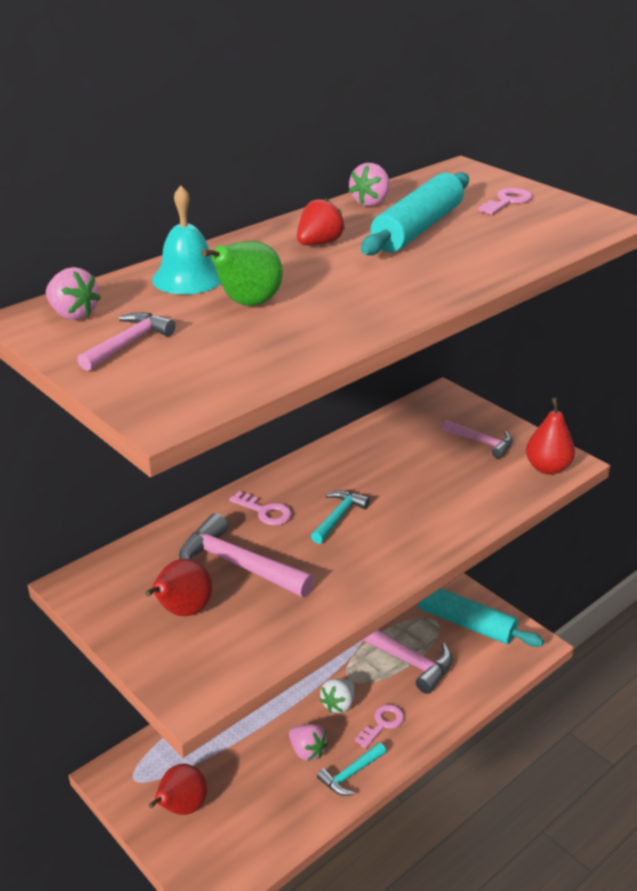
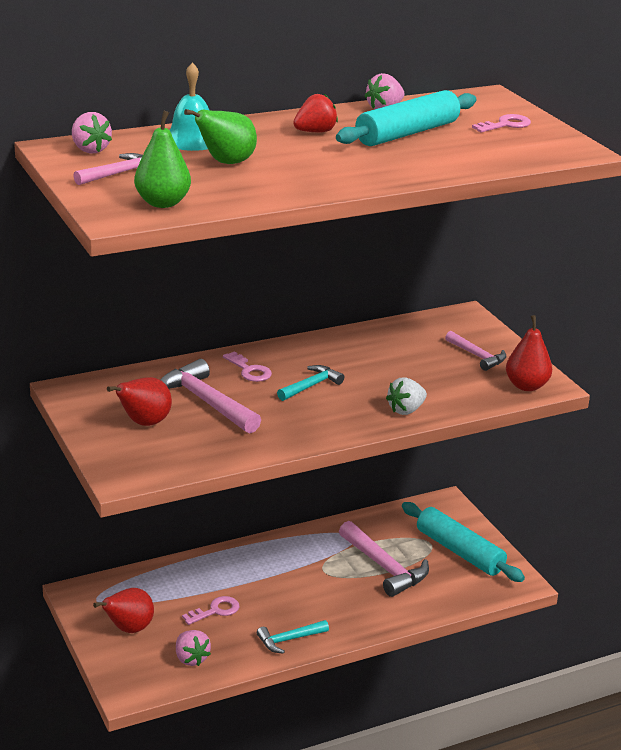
camera: 15 degrees right, 5 degrees down
pink strawberry [289,724,328,761] -> pink strawberry moved to [176,630,211,666]
white strawberry [320,679,354,713] -> white strawberry moved to [386,377,427,415]
pink key [355,704,404,749] -> pink key moved to [182,596,239,625]
none -> green pear [134,111,191,208]

